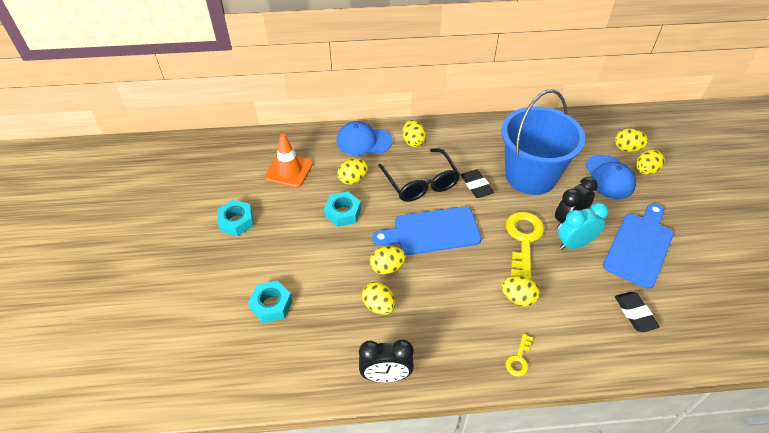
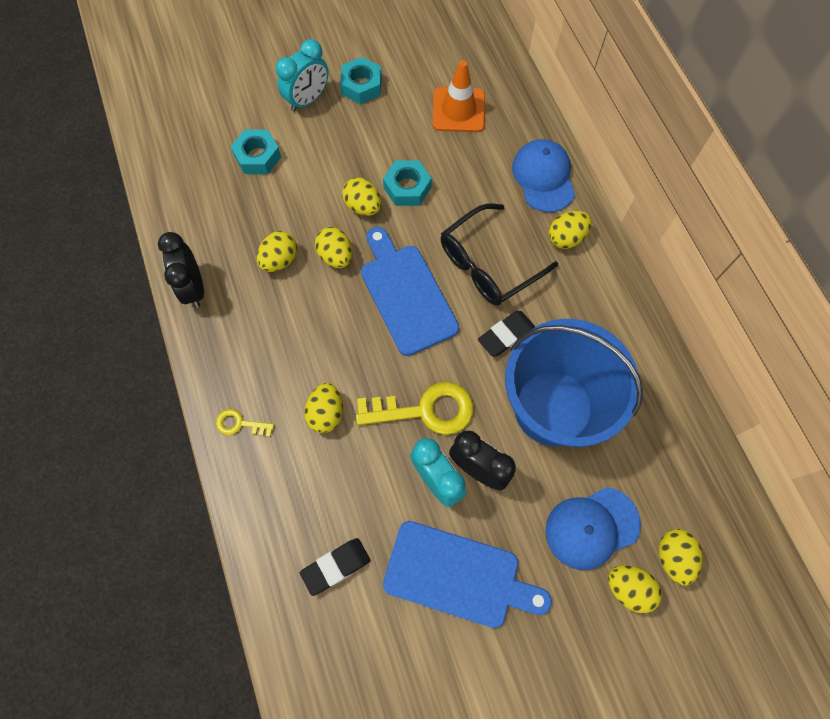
camera: 75 degrees right, 20 degrees up
yellow egg [337,159,368,185] -> yellow egg moved to [342,178,381,216]
none -> turquoise clock [276,39,329,112]

